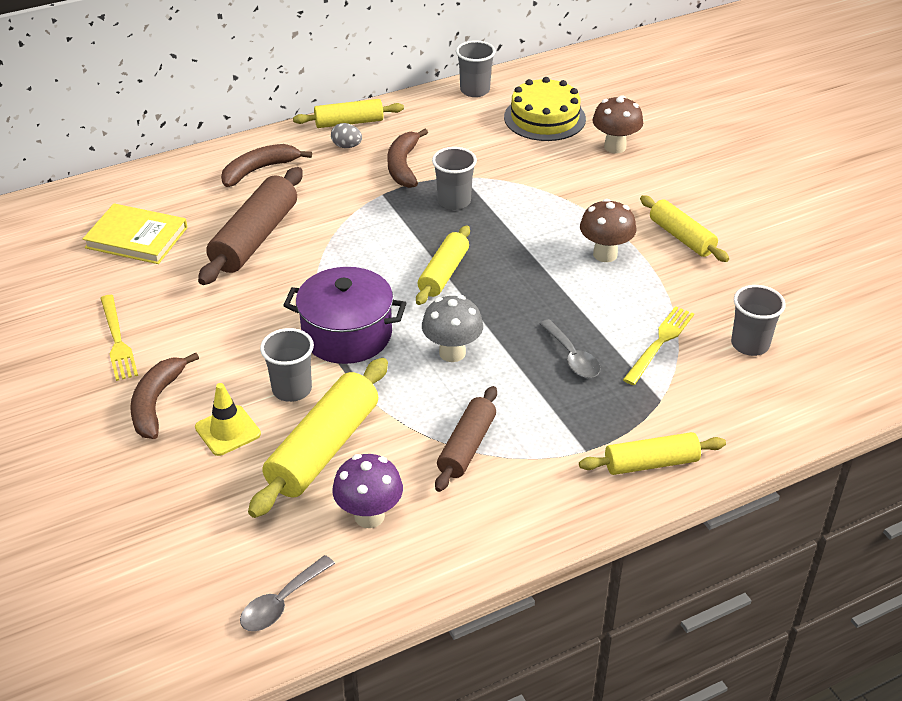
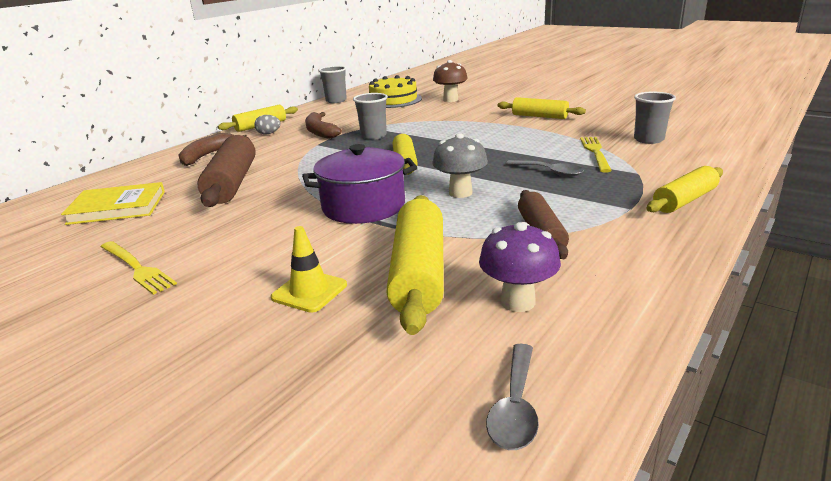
camera: 25 degrees left, 15 degrees down
brown banana [130,353,199,439] -> none
grey cup [260,328,314,402] -> none
brown mushroom [580,199,636,262] -> none

